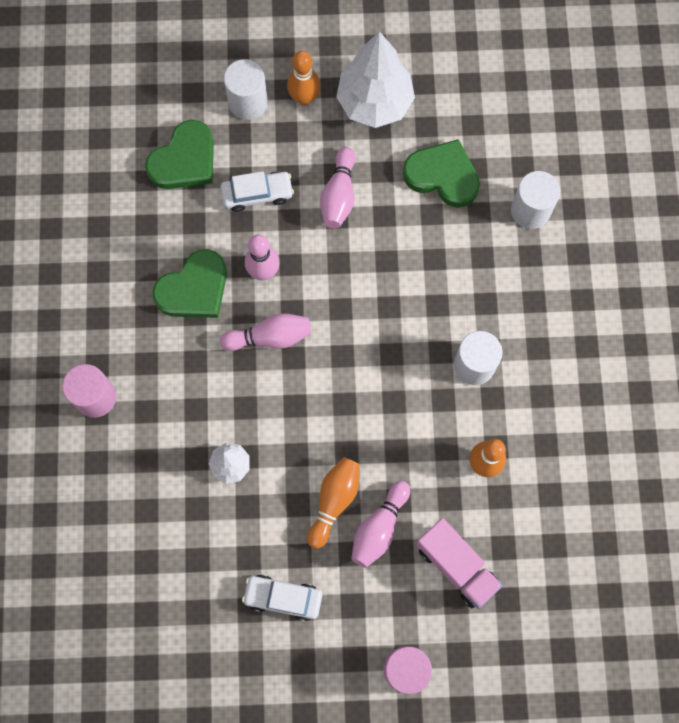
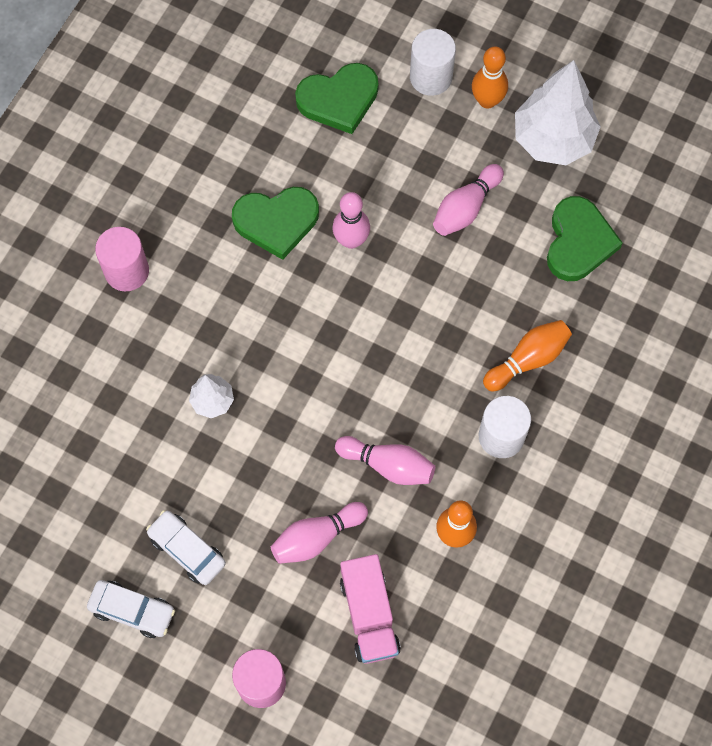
camera: 30 degrees right, 5 degrees down
pink bowling pin [220,313,311,351] -> pink bowling pin moved to [335,436,435,485]
white car [221,171,294,212] -> white car moved to [87,580,175,638]
orange bowling pin [307,457,360,549] -> orange bowling pin moved to [483,320,572,391]
green heart [403,139,480,208] -> green heart turned 45 degrees clockwise [547,196,623,281]
white cylinder [511,171,560,229] -> none

